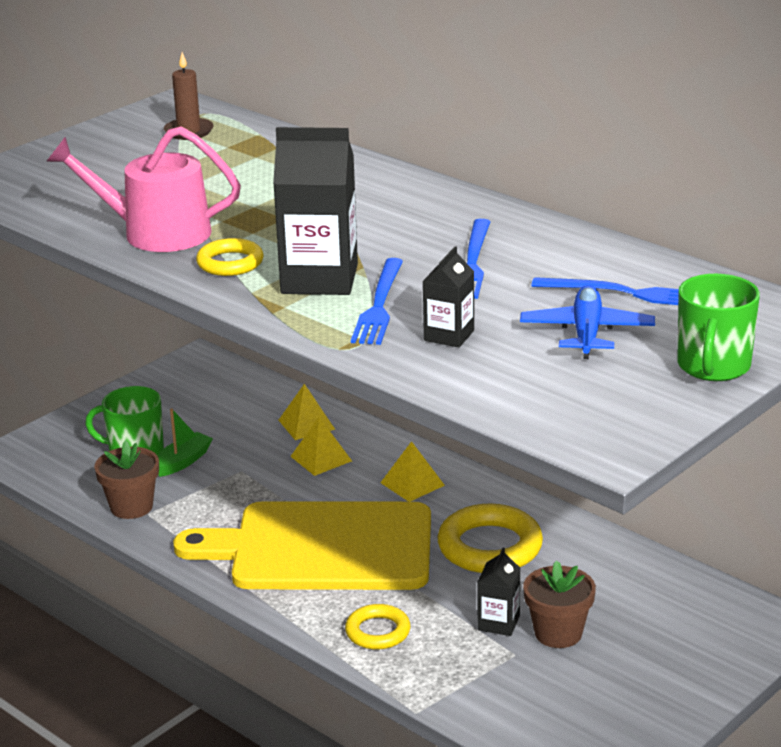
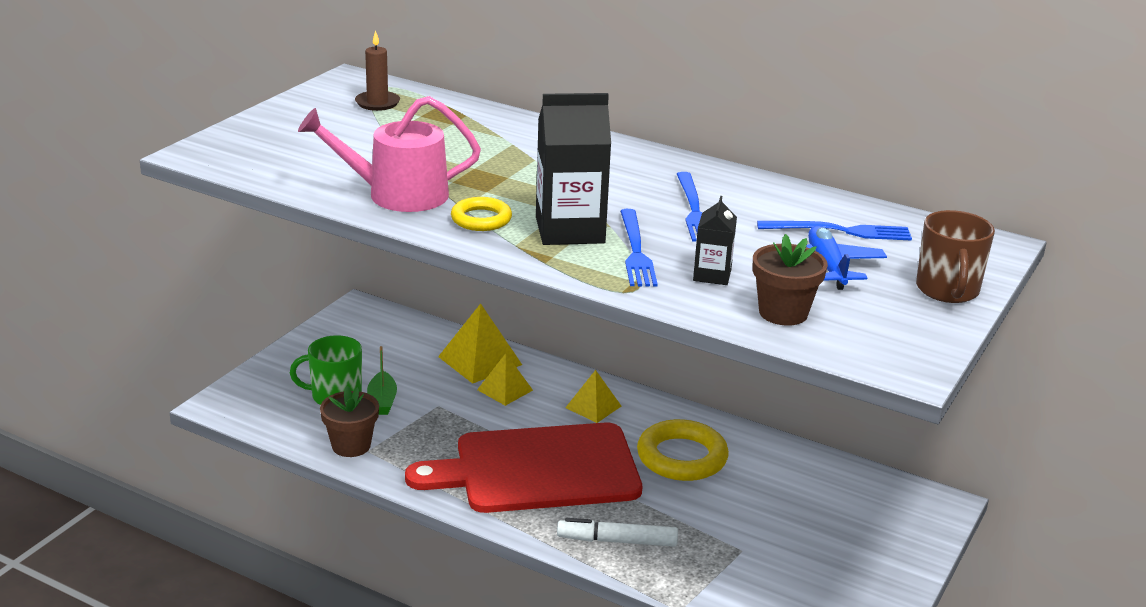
camera: 15 degrees left, 0 degrees up
green boat [157,408,213,477] -> green boat turned 150 degrees clockwise [367,346,397,415]
yellow cutting board [173,502,431,590] -> red cutting board [405,422,642,513]
yellow pyramid [279,384,335,440] -> yellow pyramid [438,303,522,384], size x1.57
yellow ring [345,604,410,650] -> white marker [557,518,678,547]
black carton [477,548,520,636] -> none
brown flower pot [523,560,596,648] -> brown flower pot moved to [753,234,828,326]
green mug [677,274,760,381] -> brown mug [916,210,995,303]

